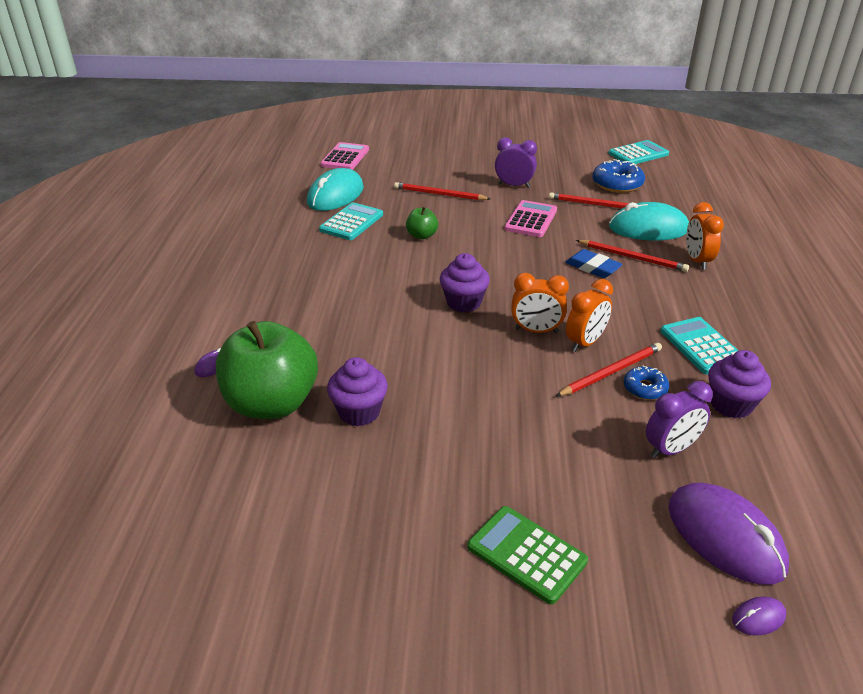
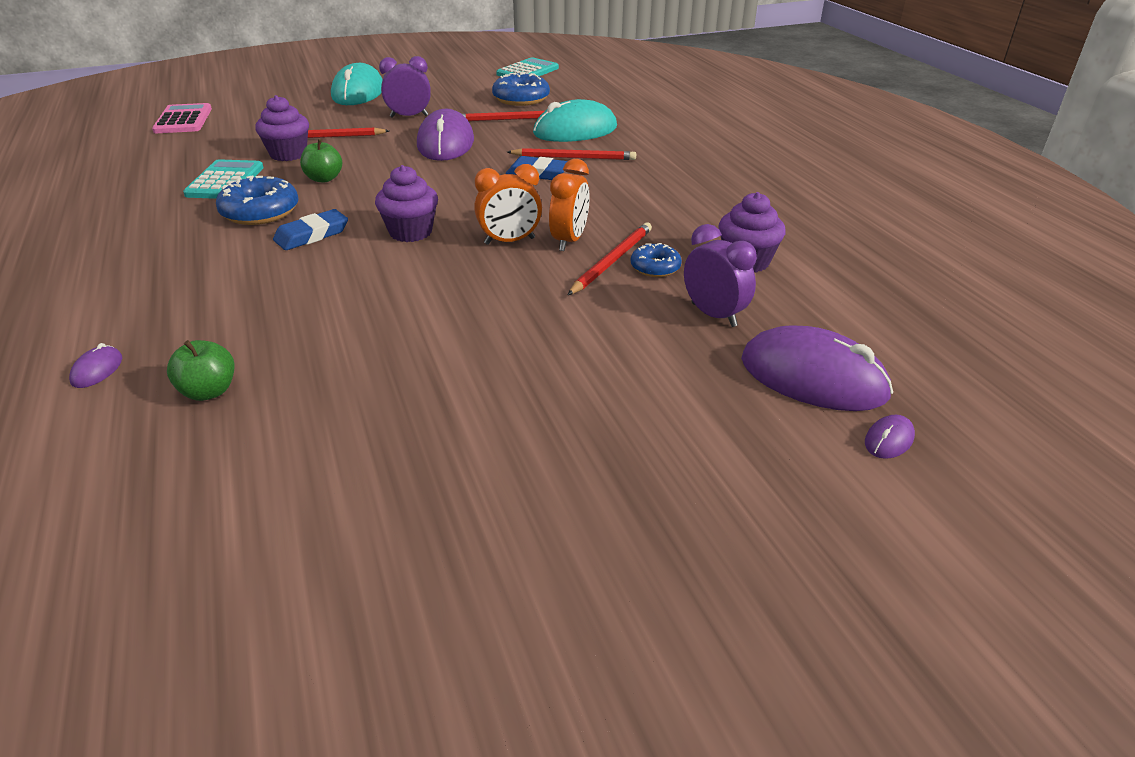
camera: 25 degrees left, 0 degrees up
green apple [216,321,318,419] -> green apple [167,340,234,401], size x0.44
turquoise mouse [307,168,364,211] -> turquoise mouse moved to [331,63,383,105]
purple cupcake [327,357,388,426] -> purple cupcake moved to [255,95,309,161]
green calculator [467,506,588,604] -> none
pink calculator [504,200,557,237] -> purple mouse [417,109,474,161]
purple clock [646,381,713,459] -> purple clock turned 75 degrees counterclockwise [684,224,757,327]
turquoise calculator [661,317,739,375] -> none
orange clock [686,202,724,270] -> none
none -> blue donut [216,176,299,225]
none -> blue eraser [273,209,348,250]

